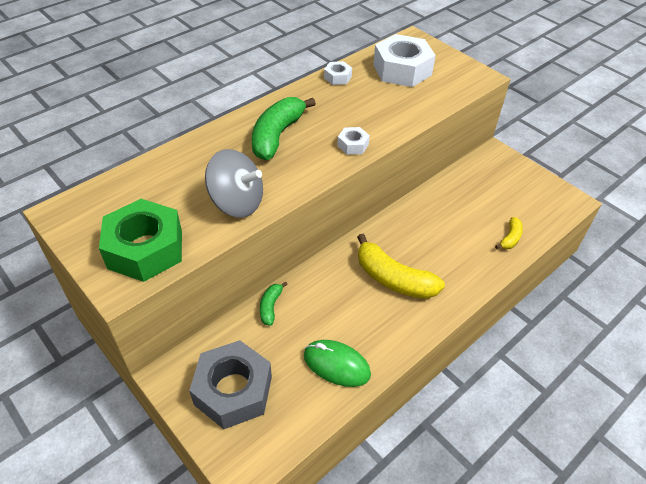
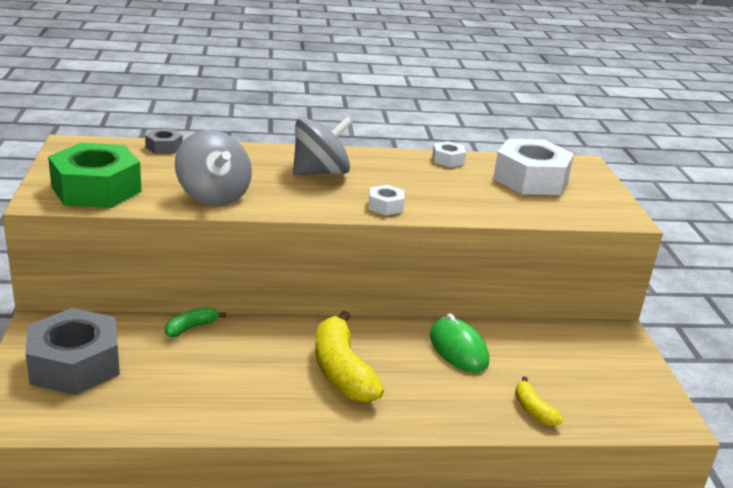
camera: 35 degrees right, 20 degrees down
green banana [252,97,316,160] -> grey spinning top [293,116,353,175]
green mouse [304,340,371,387] -> green mouse moved to [430,313,489,373]
yellow banana [495,217,523,249] -> yellow banana turned 90 degrees clockwise [515,376,563,426]
none -> grey nut [145,129,183,154]

